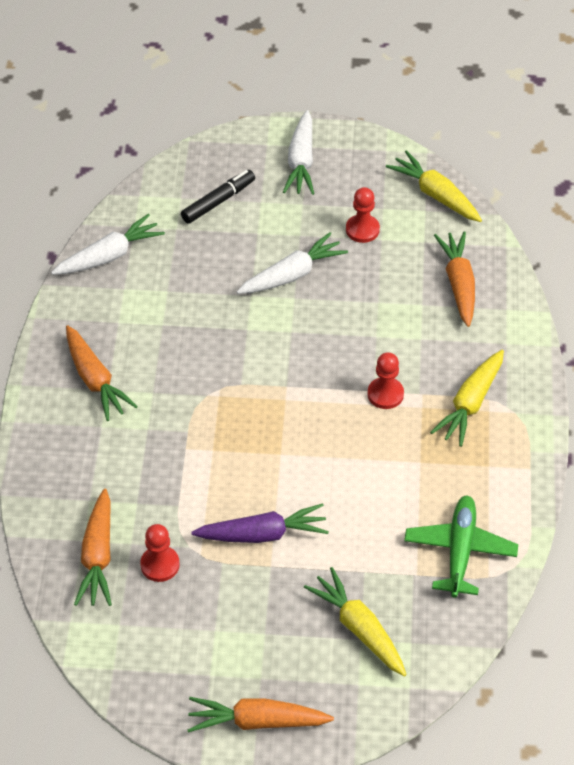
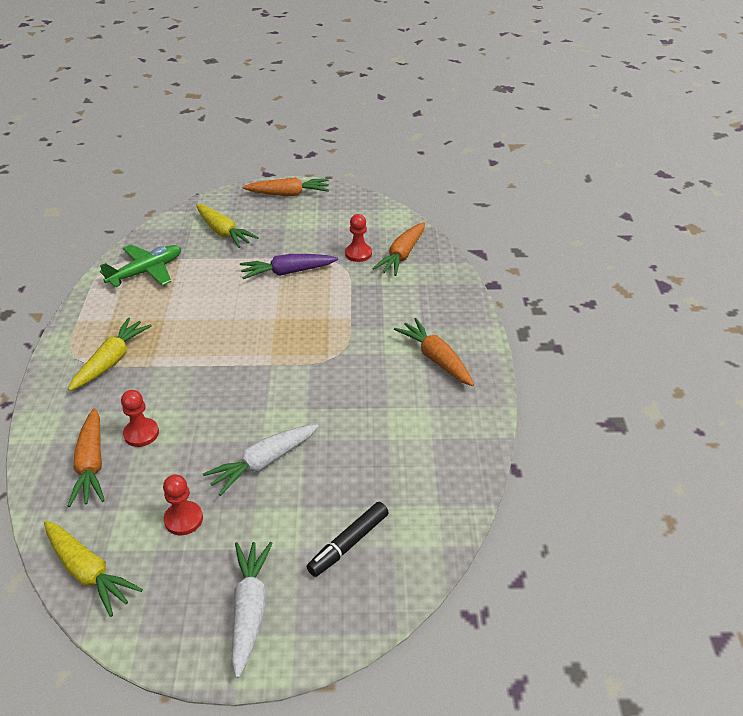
camera: 175 degrees right, 10 degrees down
white carrot [51,214,165,275] -> none
orange carrot [74,489,112,606] -> orange carrot turned 150 degrees counterclockwise [372,222,425,276]
red pawn [367,352,404,409] -> red pawn moved to [121,390,159,447]
green plane [404,495,518,597] -> green plane turned 135 degrees counterclockwise [100,244,181,288]

